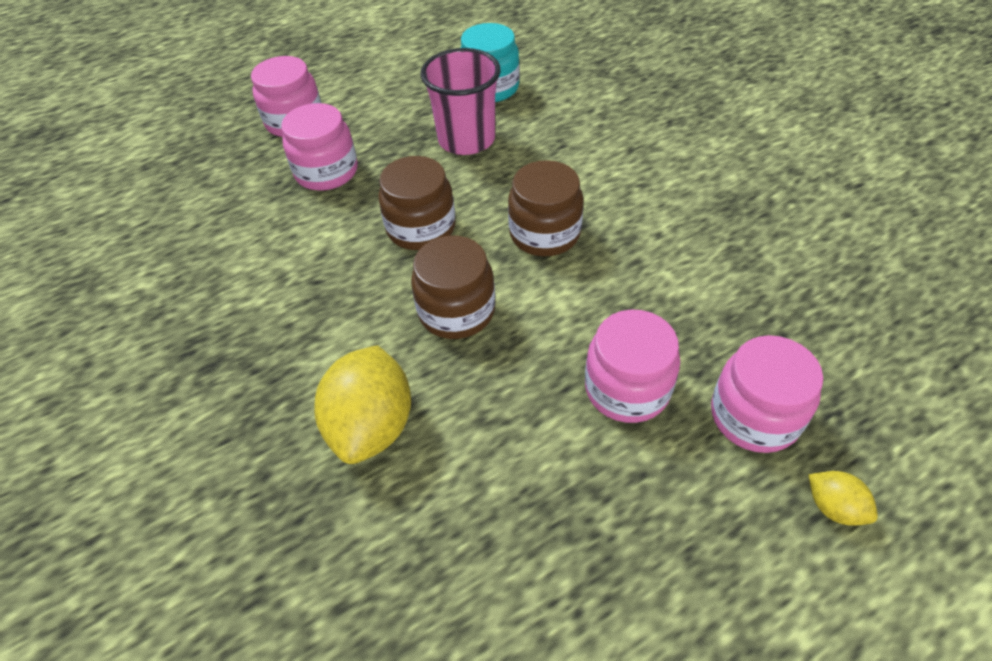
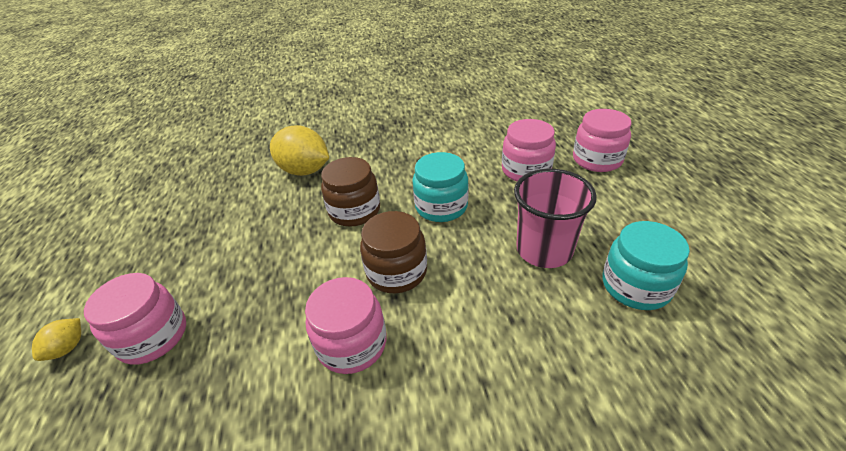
camera: 110 degrees right, 10 degrees down
brown jar [378,156,456,250] -> turquoise jar [412,152,469,222]
pink jar [585,309,680,423] -> pink jar moved to [305,277,387,374]
yellow lemon [808,471,878,526] -> yellow lemon turned 45 degrees counterclockwise [32,318,81,361]

